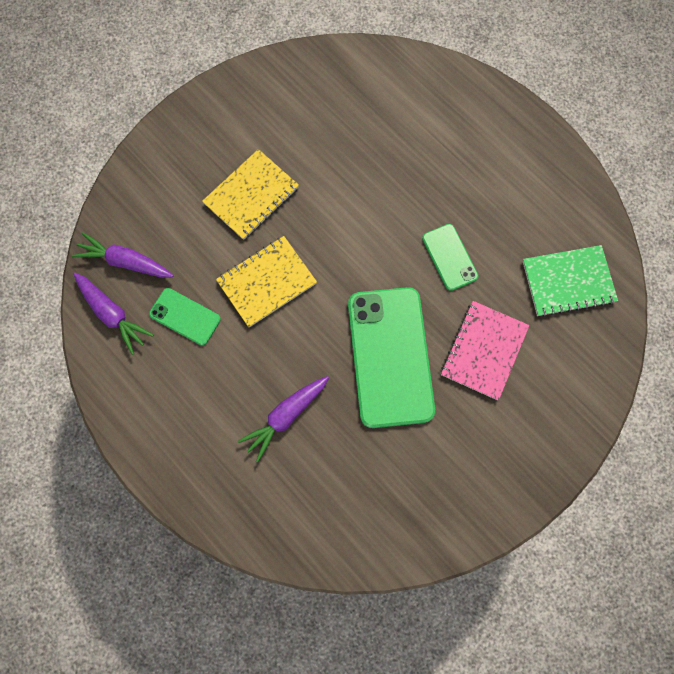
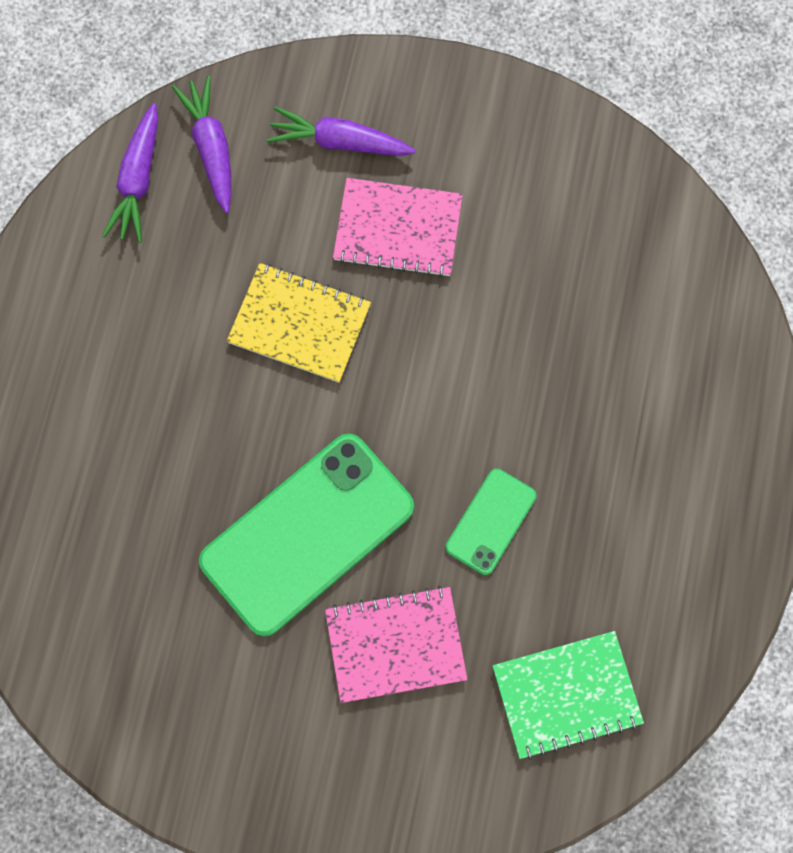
camera: 55 degrees right, 0 degrees up
green phone [149,288,221,345] -> none
yellow notebook [202,149,299,240] -> pink notebook [333,178,463,277]
purple carrot [238,376,329,462] -> purple carrot moved to [266,106,416,156]
green notebook [523,245,618,317] -> green notebook turned 60 degrees counterclockwise [493,631,644,760]

